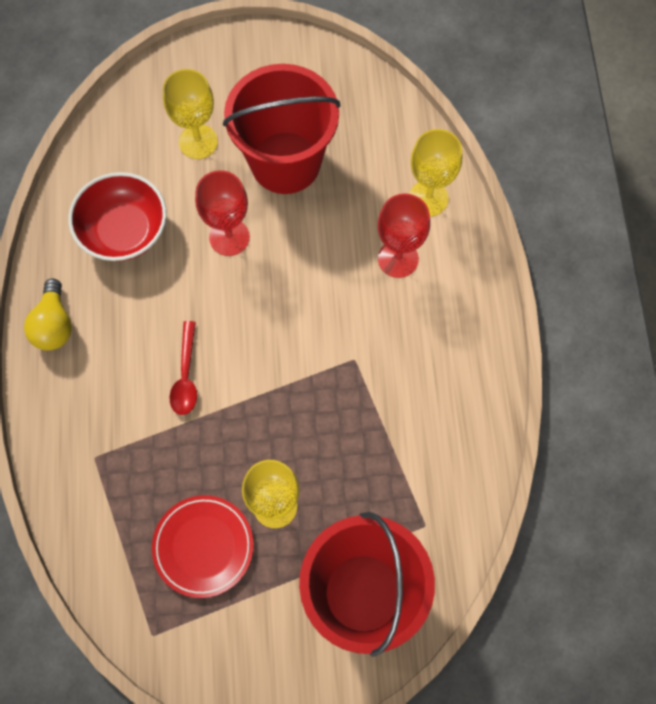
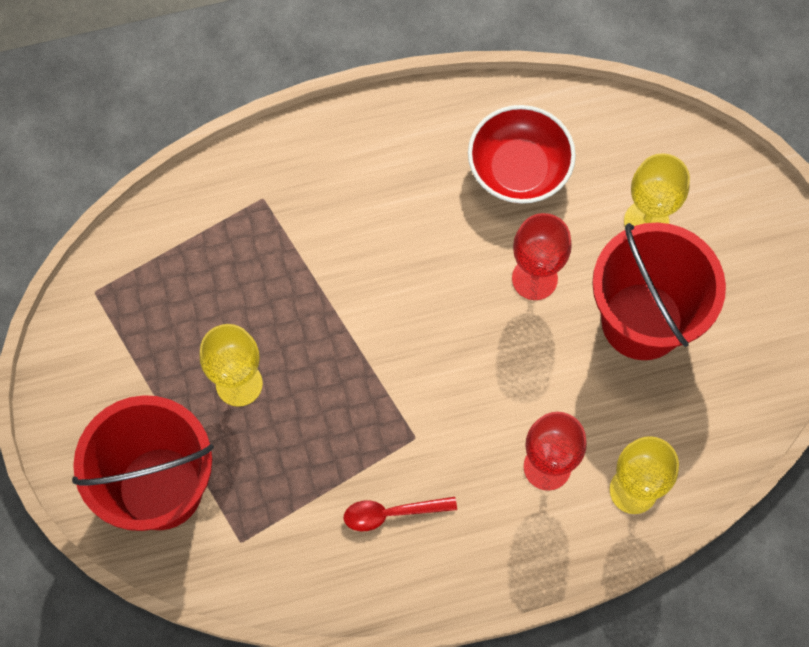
camera: 80 degrees right, 0 degrees up
yellow light bulb [24,279,72,351] -> none
red plate [152,495,254,598] -> none
red spoon [170,321,197,415] -> red spoon moved to [344,497,457,531]

